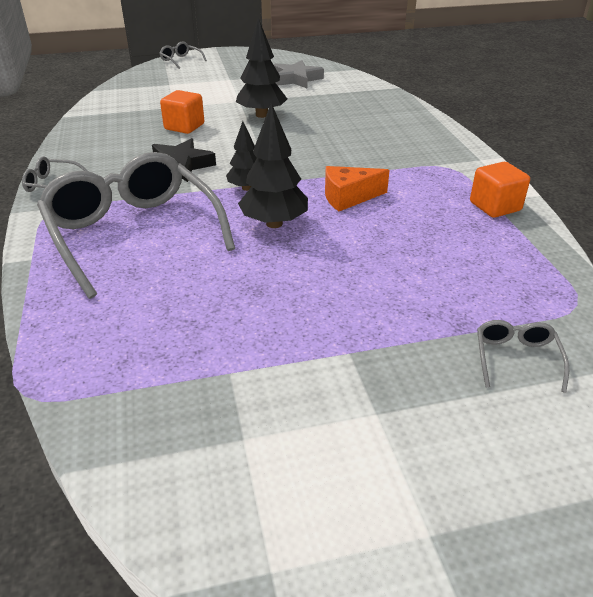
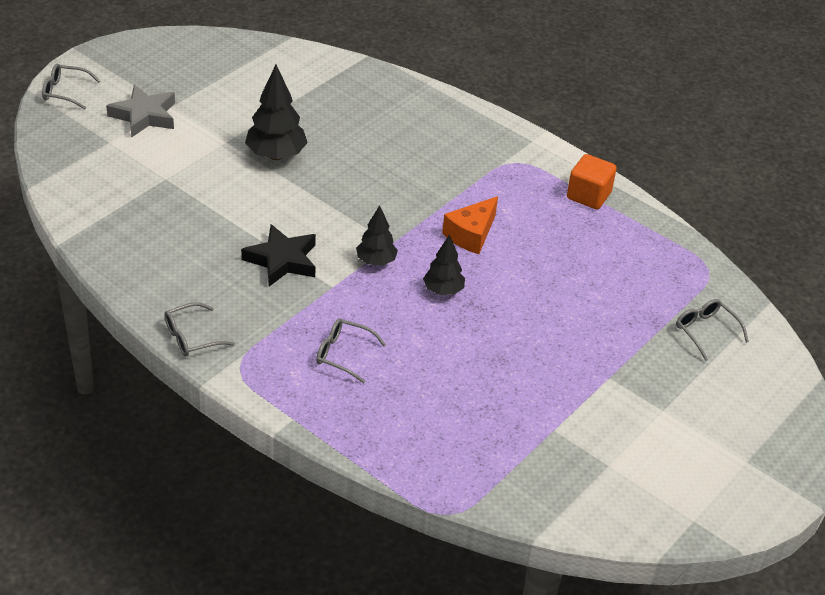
camera: 40 degrees left, 5 degrees up
grey glasses [37,152,235,299] -> grey glasses [316,319,386,383], size x0.40
orange cube [160,90,204,134] -> none
black tree [238,103,308,228] -> black tree [423,234,465,295], size x0.62
grey star [274,60,324,88] -> grey star moved to [106,85,175,138]

